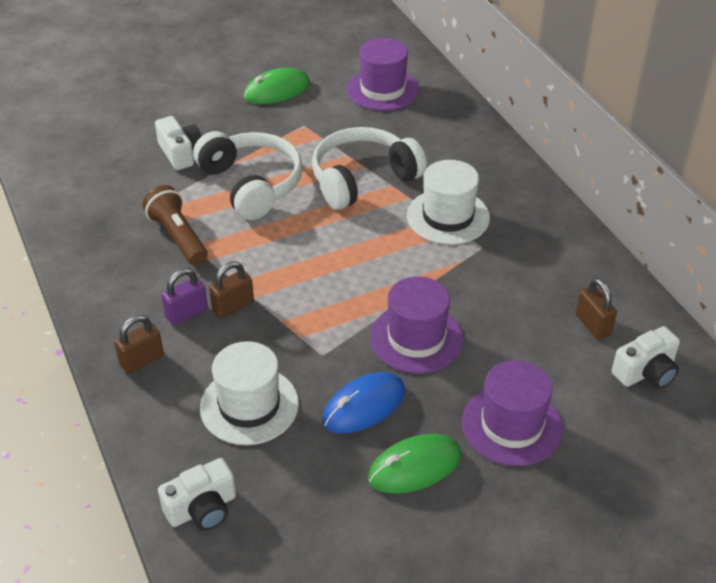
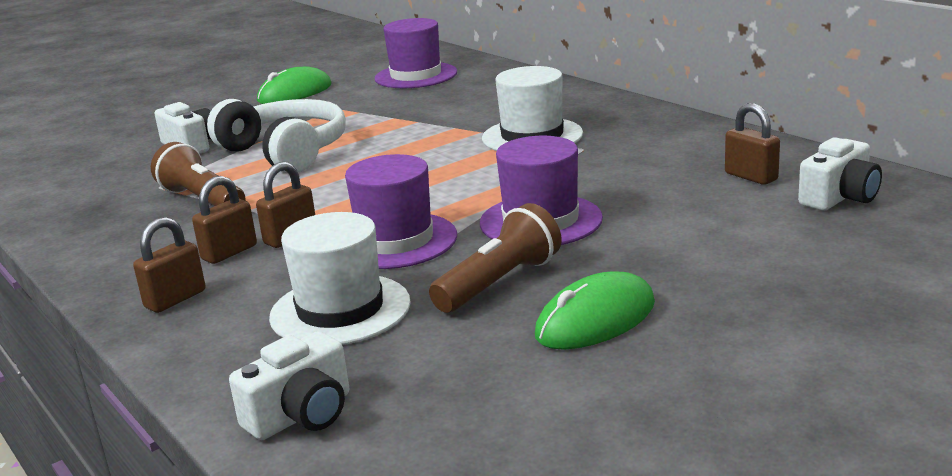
camera: 10 degrees left, 20 degrees down
purple padlock [161,268,208,325] -> brown padlock [192,176,257,264]
white headphones [312,127,427,210] -> none
blue mouse [322,372,405,434] -> brown flashlight [429,203,562,313]
purple hat [462,360,563,466] -> purple hat moved to [345,154,457,269]

